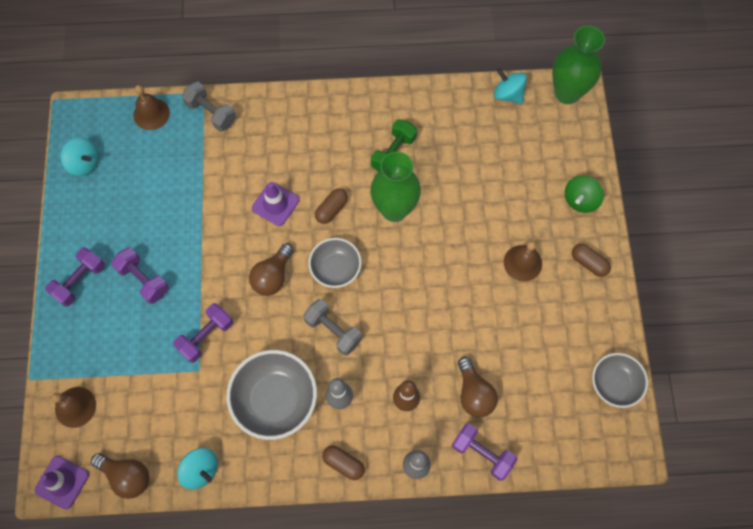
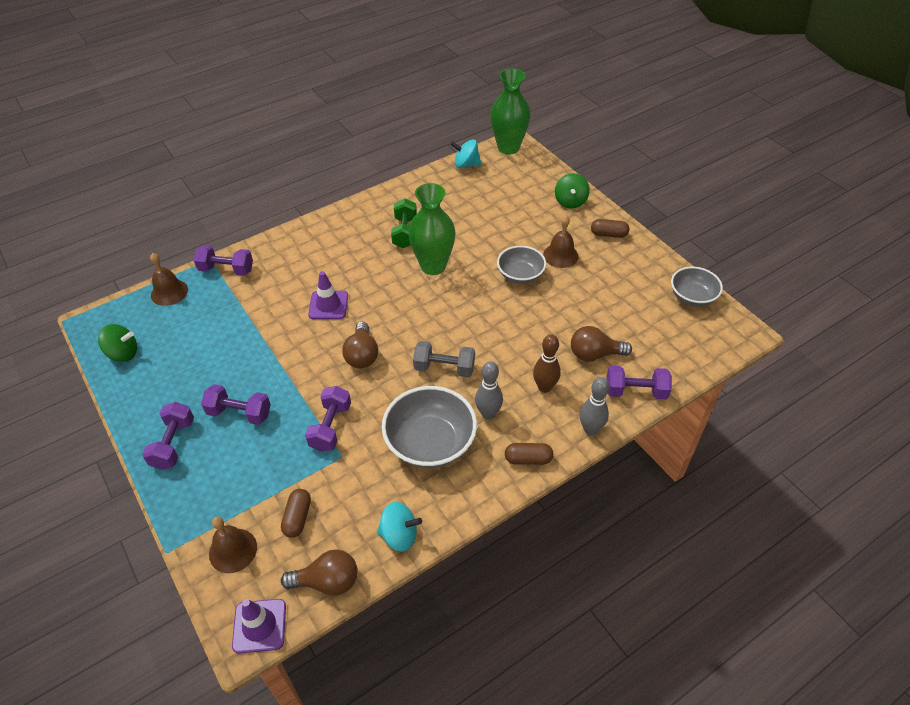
camera: 30 degrees left, 20 degrees down
turquoise spinning top [61,137,99,176] -> green spinning top [98,324,137,362]
grey dumbbell [181,82,236,132] -> purple dumbbell [194,245,253,276]
grey bowl [308,238,362,288] -> grey bowl moved to [497,246,546,284]
brown capsule [315,188,348,224] -> brown capsule moved to [281,489,311,538]
brown light bulb [458,357,498,418] -> brown light bulb turned 135 degrees clockwise [571,326,632,362]

